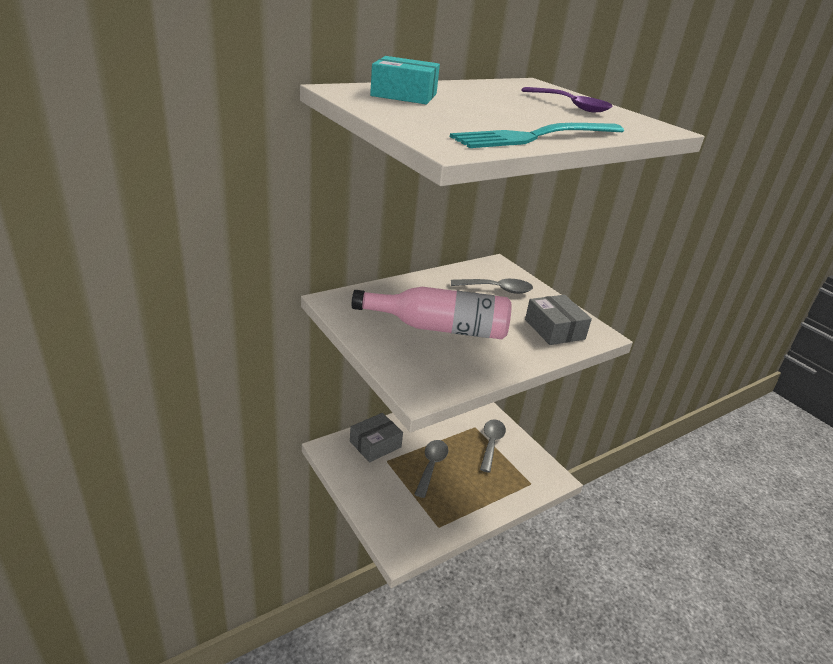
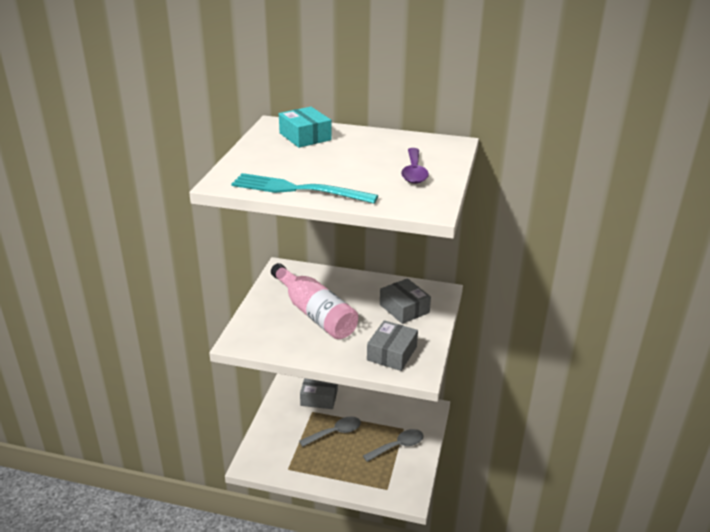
camera: 50 degrees right, 0 degrees up
grey spoon [451,279,533,294] -> grey box [380,278,431,324]

